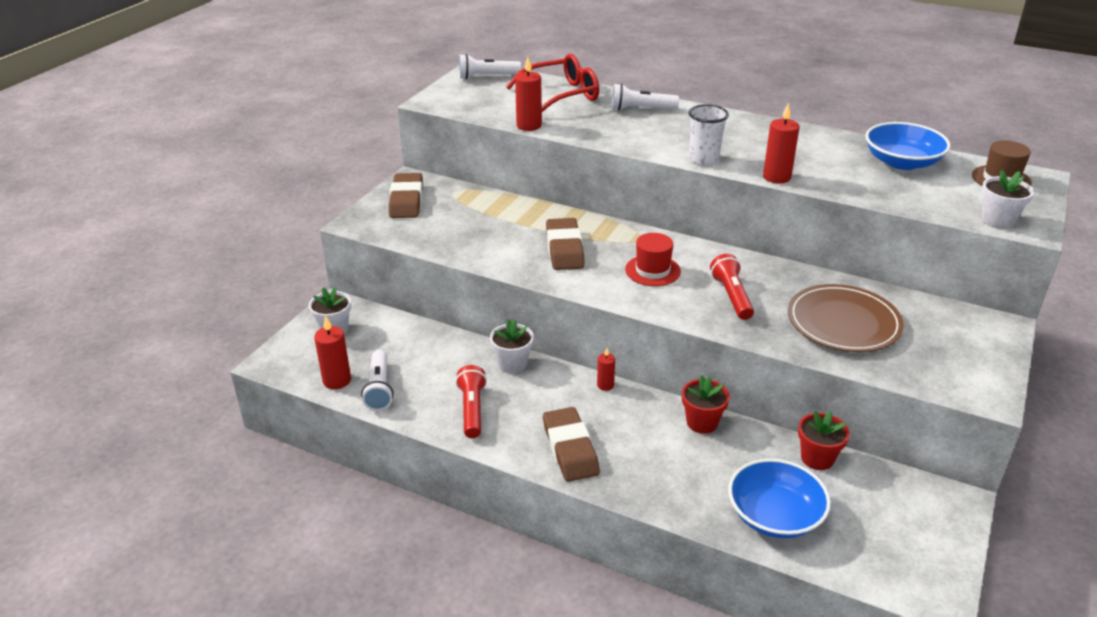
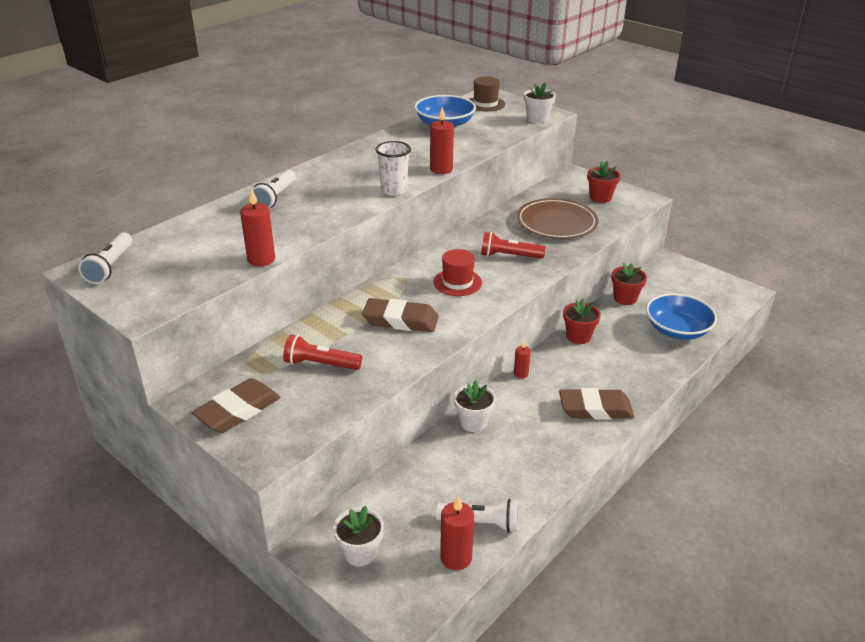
camera: 75 degrees left, 0 degrees up
brown eraser [389,173,423,218] -> brown eraser turned 60 degrees counterclockwise [192,378,281,433]
red flashlight [456,365,487,438] -> red flashlight moved to [283,334,362,370]
red glasses [506,54,599,112] -> none
none -> red flower pot [587,162,621,203]

